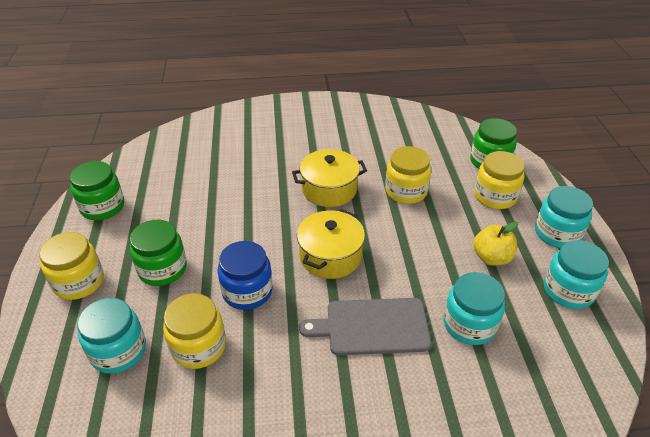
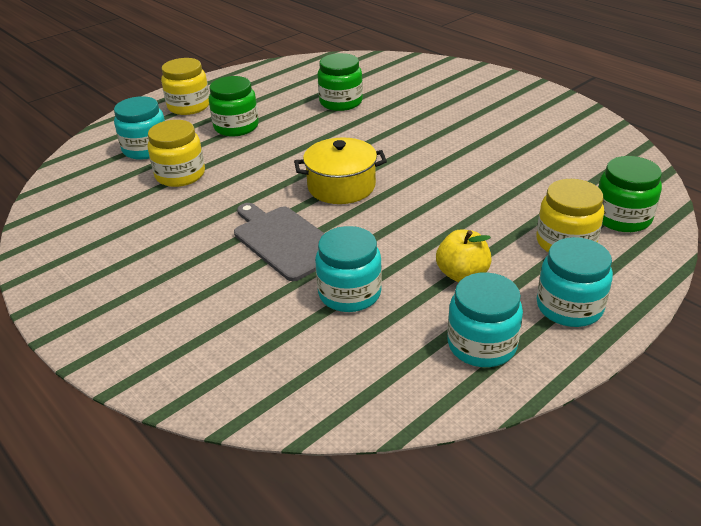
camera: 55 degrees right, 5 degrees down
green jar [70,161,124,220] -> green jar moved to [318,53,363,111]
blue jar [218,241,273,310] -> none
yellow pot [292,149,367,207] -> none
yellow jar [385,146,431,204] -> none

